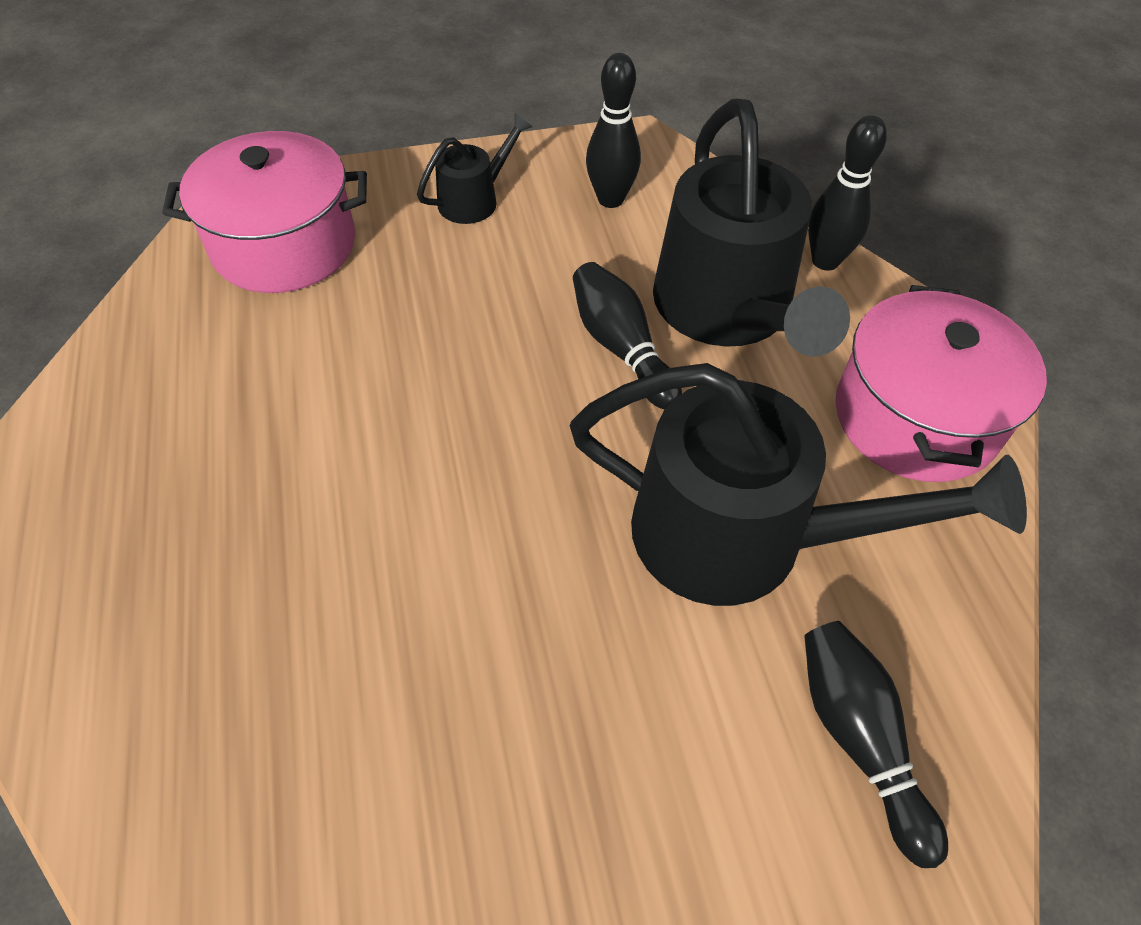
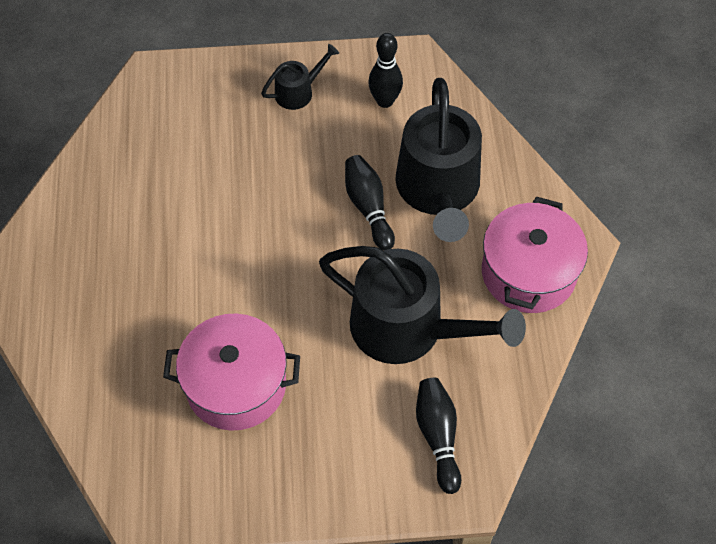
camera: 10 degrees right, 5 degrees up
pink pot [162,131,367,293] -> pink pot moved to [163,314,300,431]
black bowling pin [808,115,887,271] -> none

